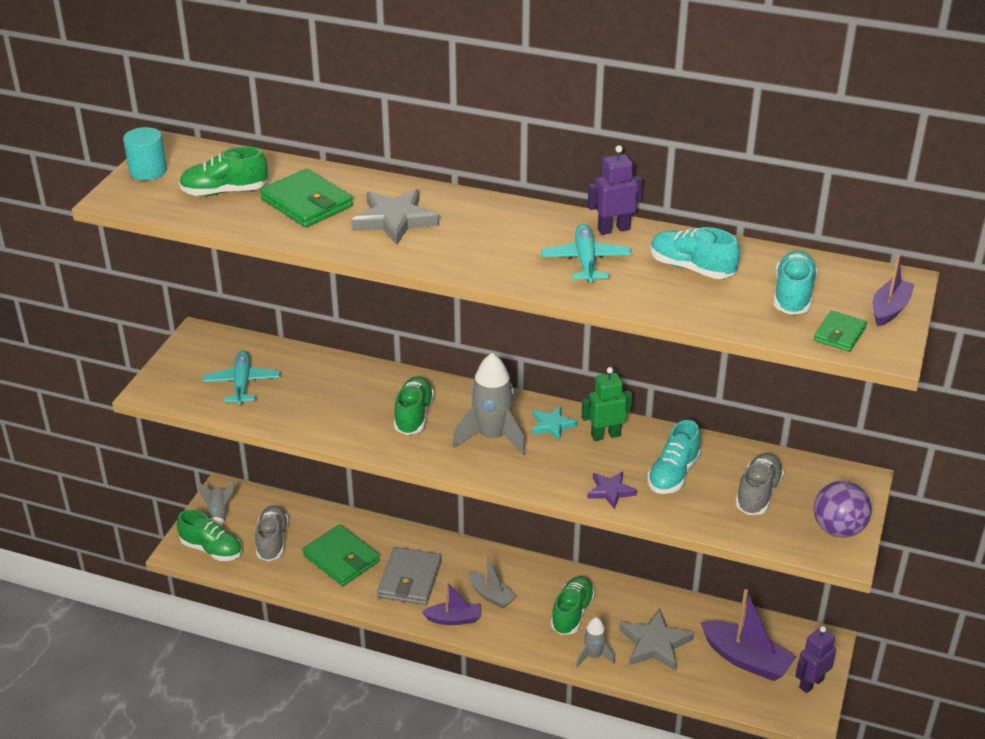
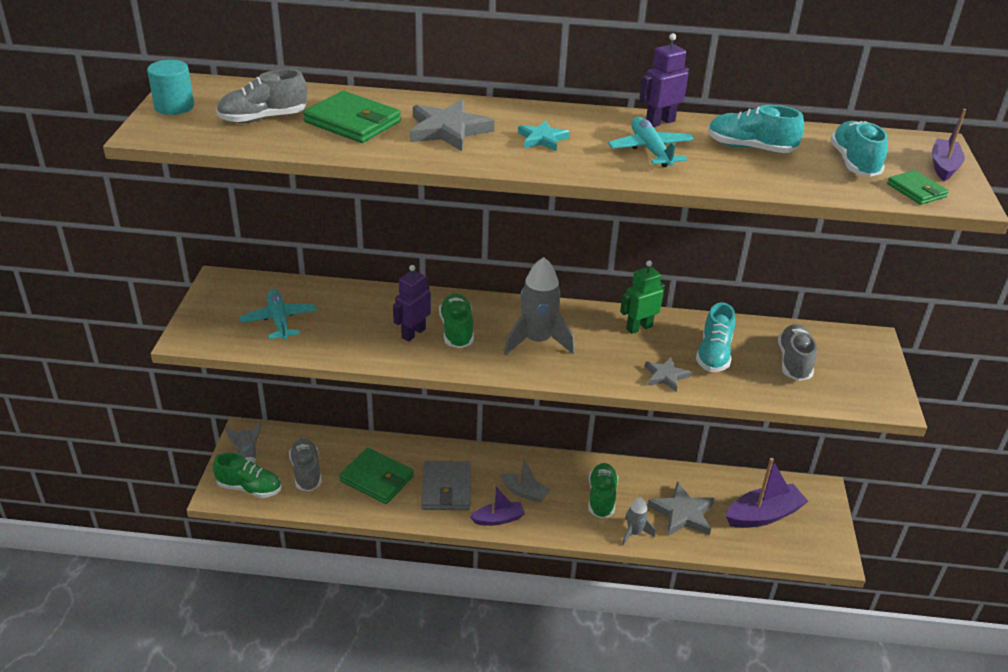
camera: 15 degrees left, 0 degrees up
green shoe [179,146,268,196] -> grey shoe [216,69,307,123]
turquoise star [532,406,577,441] -> turquoise star moved to [518,120,570,151]
purple star [587,472,637,509] -> grey star [645,357,691,392]
purple boat [700,589,796,681] -> purple boat turned 45 degrees counterclockwise [726,458,809,528]
purple robot [795,626,836,693] -> purple robot moved to [393,265,431,341]
green wallet [814,310,867,352] -> green wallet turned 45 degrees counterclockwise [887,170,949,205]
purple ball [814,481,872,538] -> none

